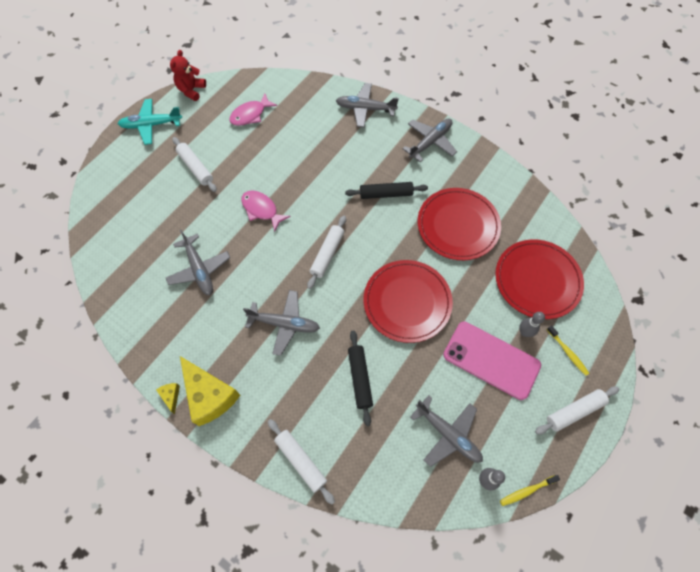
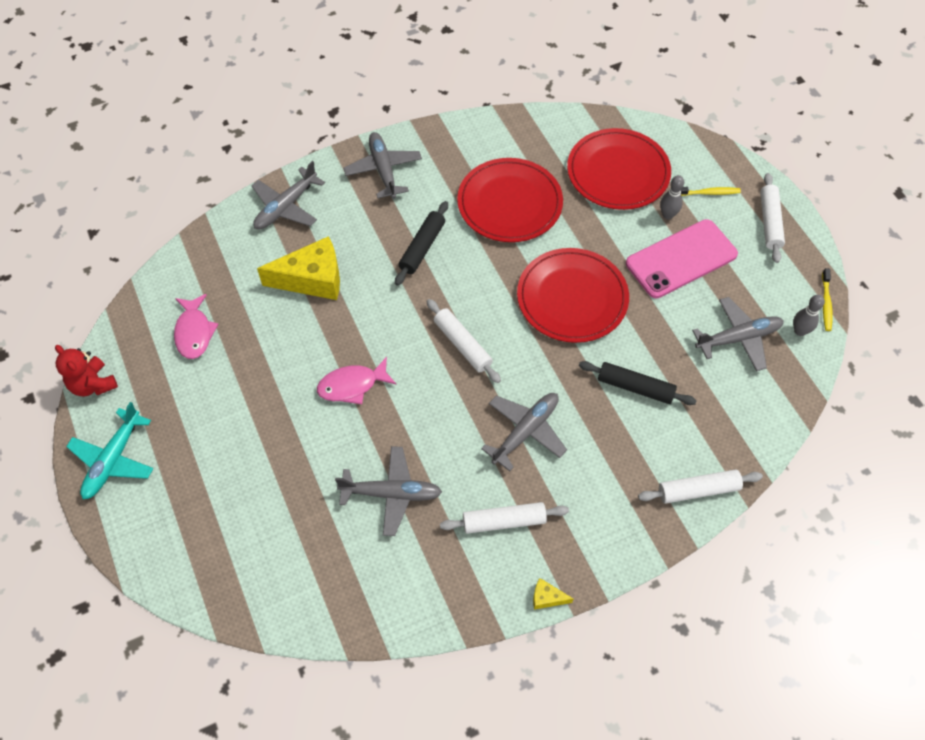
camera: 60 degrees left, 5 degrees down
white rolling pin [172,137,217,192] -> white rolling pin moved to [440,502,569,534]
yellow cheese [180,356,240,426] -> yellow cheese moved to [257,236,340,300]

